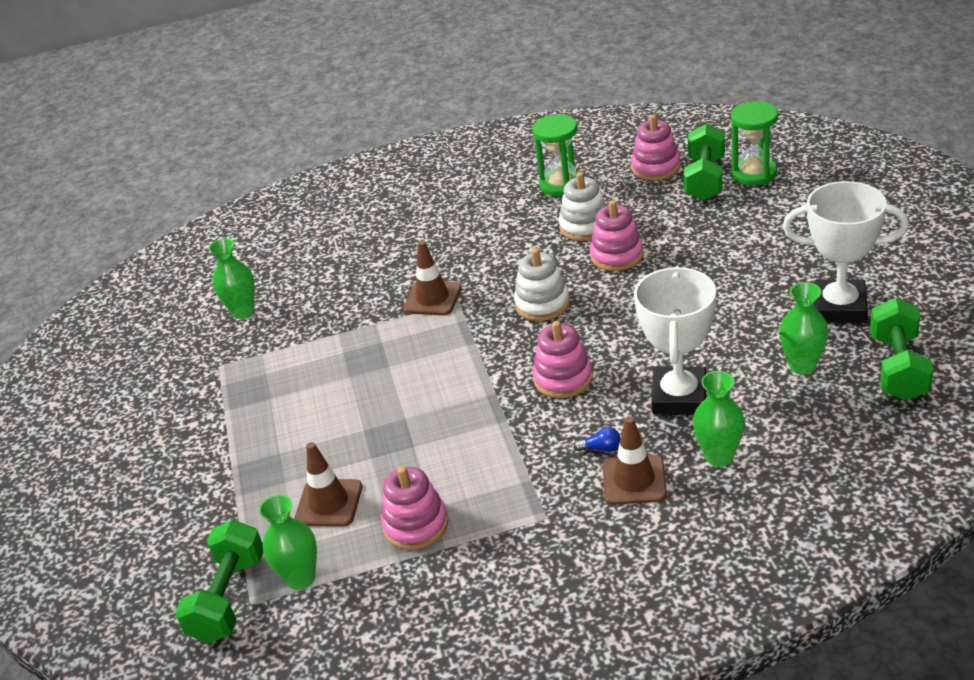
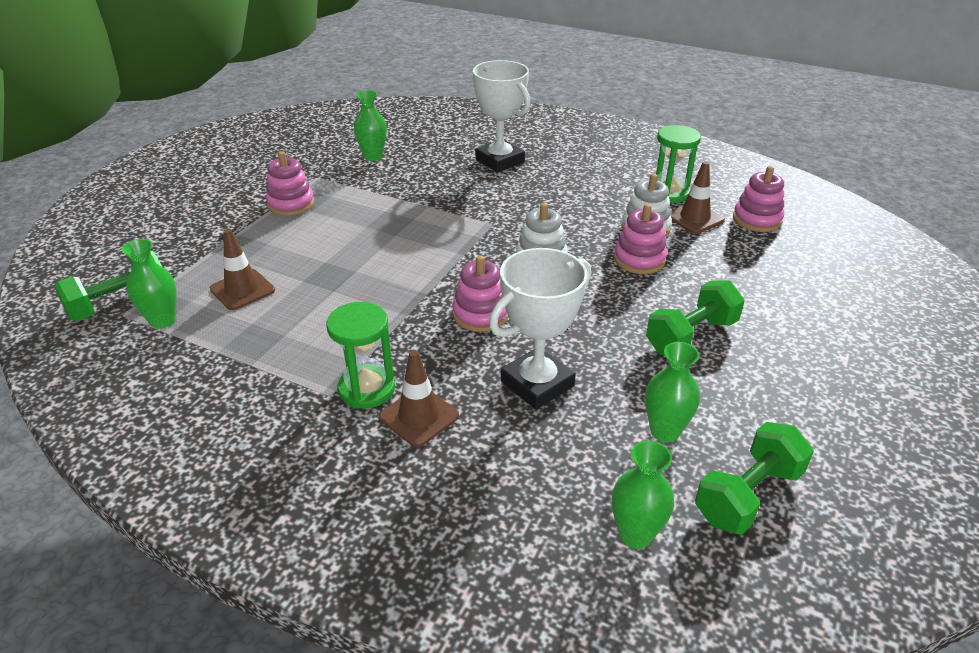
camera: 35 degrees right, 0 degrees up
pink stacking toy [381,466,448,550] -> pink stacking toy moved to [266,151,314,216]
brown traffic cone [403,241,462,316] -> brown traffic cone moved to [670,161,725,234]
blue light bulb [574,427,621,452] -> none
green dumbbell [684,124,725,201] -> green dumbbell moved to [646,281,745,355]
green vase [693,371,745,467] -> green vase moved to [612,440,674,549]
green hourglass [731,101,778,186] -> green hourglass moved to [327,302,395,409]
white trophy [783,181,909,323] -> white trophy moved to [473,60,531,172]

